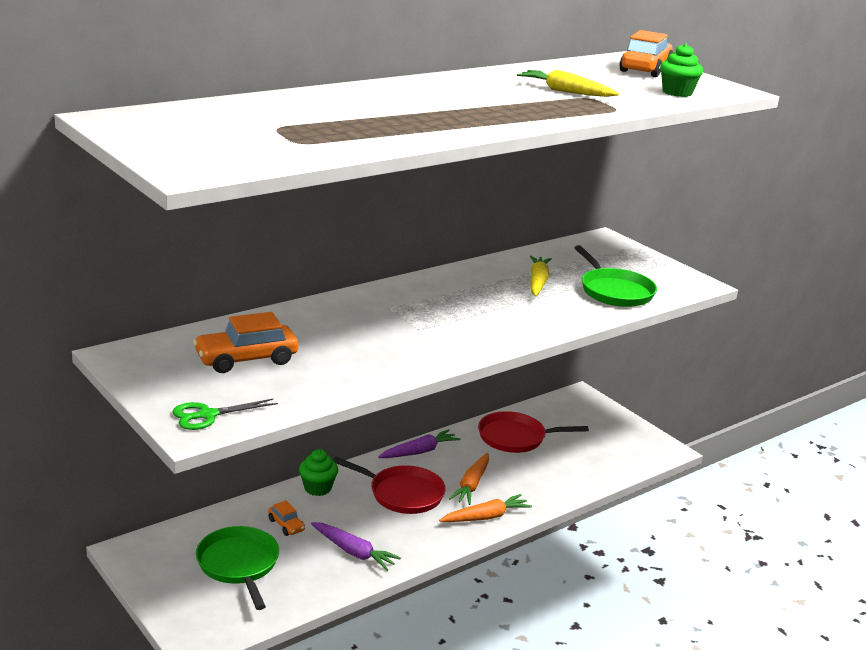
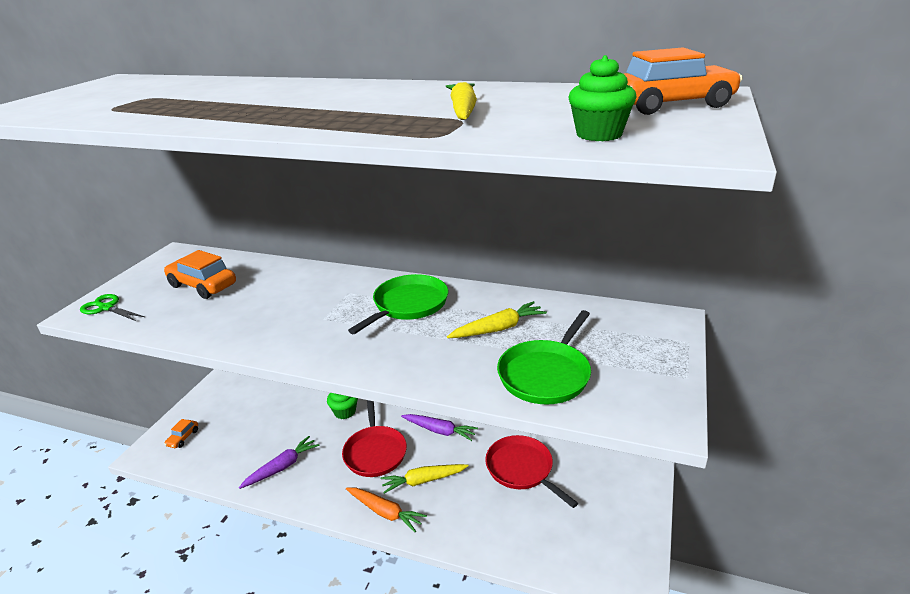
camera: 60 degrees right, 5 degrees up
green pan [196,526,279,610] -> green pan moved to [348,274,448,334]
orange car [268,500,305,536] -> orange car moved to [164,419,198,448]
purple carrot [311,522,401,571] -> purple carrot turned 135 degrees counterclockwise [239,436,319,489]
orange carrot [449,453,489,505] -> yellow carrot [380,464,469,494]

